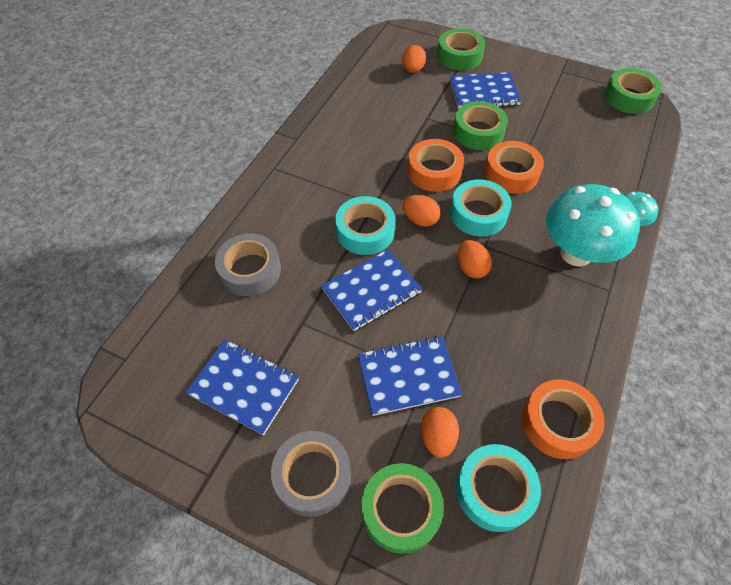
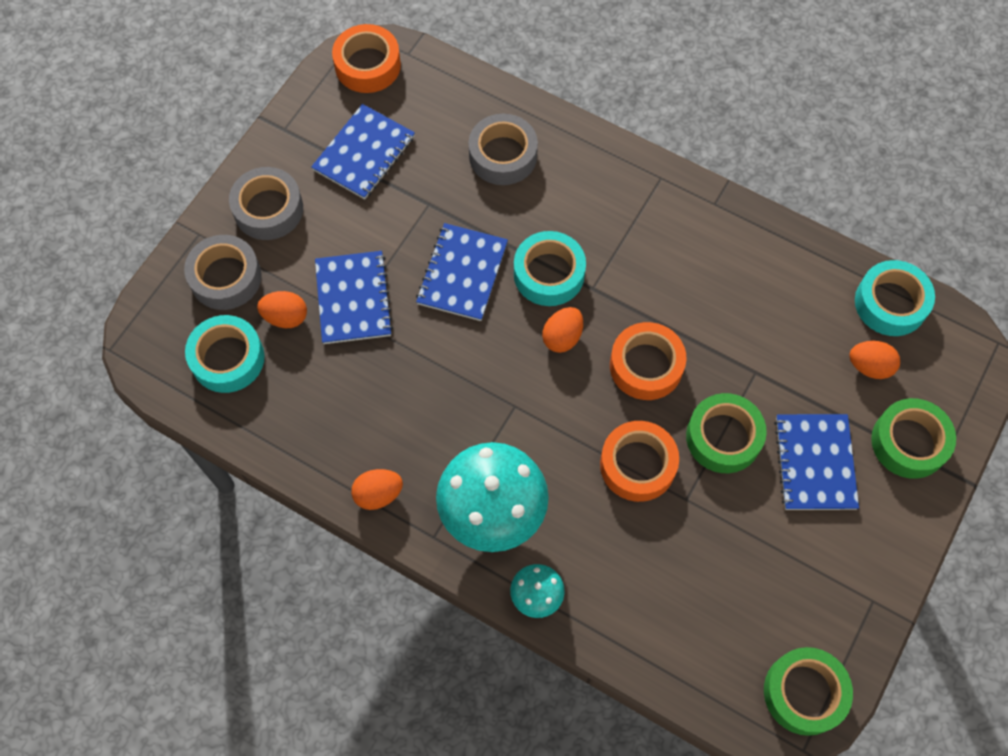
camera: 95 degrees right, 10 degrees up
blue notebook [321,250,422,331] -> blue notebook turned 45 degrees clockwise [416,223,508,321]
green tape [362,463,444,554] -> grey tape [184,235,262,310]
turquoise tape [450,179,511,237] -> turquoise tape moved to [855,260,935,336]
orange egg [457,240,492,279] -> orange egg moved to [351,469,403,510]
orange tape [522,379,605,459] -> orange tape moved to [332,24,401,93]

